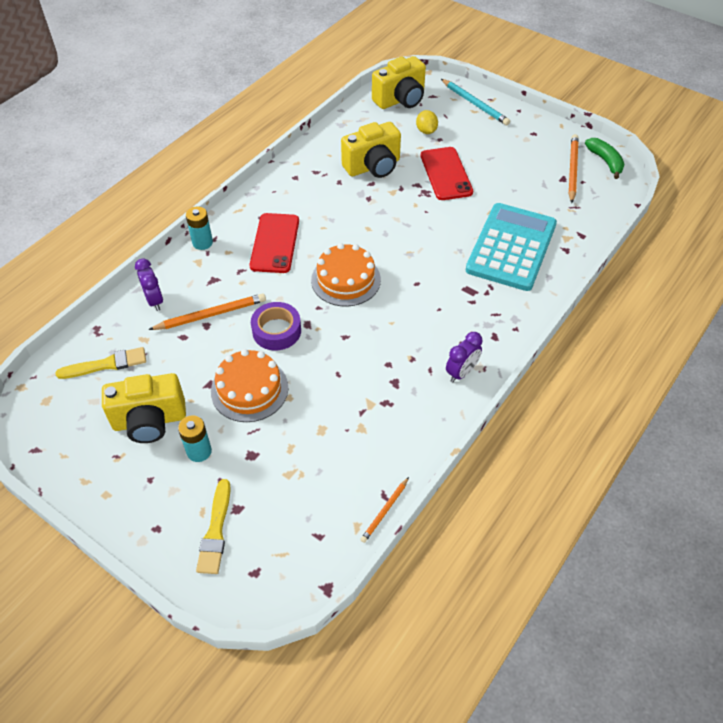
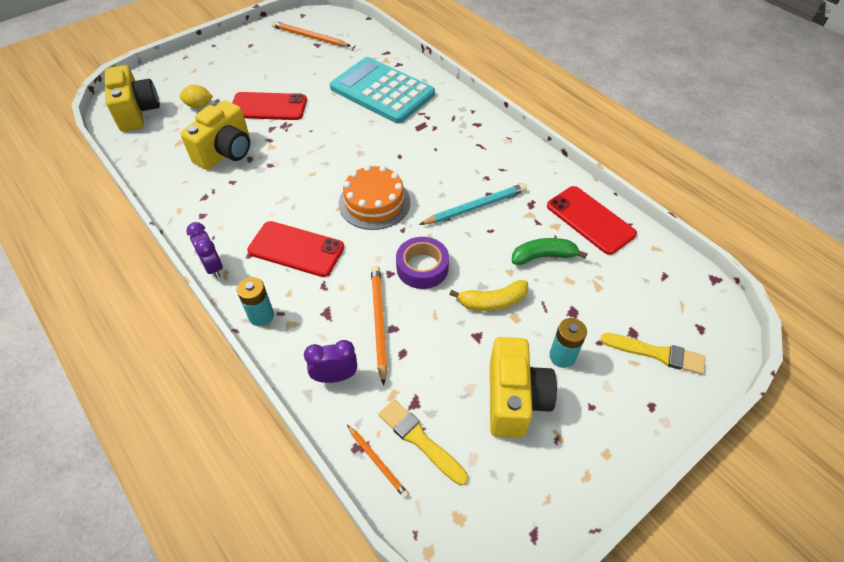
camera: 75 degrees left, 0 degrees up
yellow brush [56,347,146,379] -> yellow brush turned 45 degrees counterclockwise [379,399,468,485]
orange cake [211,349,288,422] -> yellow banana [449,280,529,311]
yellow camera [341,122,401,178] -> yellow camera turned 45 degrees clockwise [180,100,250,170]
orange pencil [360,477,409,543] -> orange pencil moved to [347,425,409,498]
turquoise pencil [441,79,510,125] -> turquoise pencil moved to [419,184,527,225]
purple clock [446,332,482,382] -> purple clock moved to [186,222,223,278]
green banana [585,138,625,179] -> green banana moved to [512,238,588,265]
none -> red phone [547,186,637,255]

